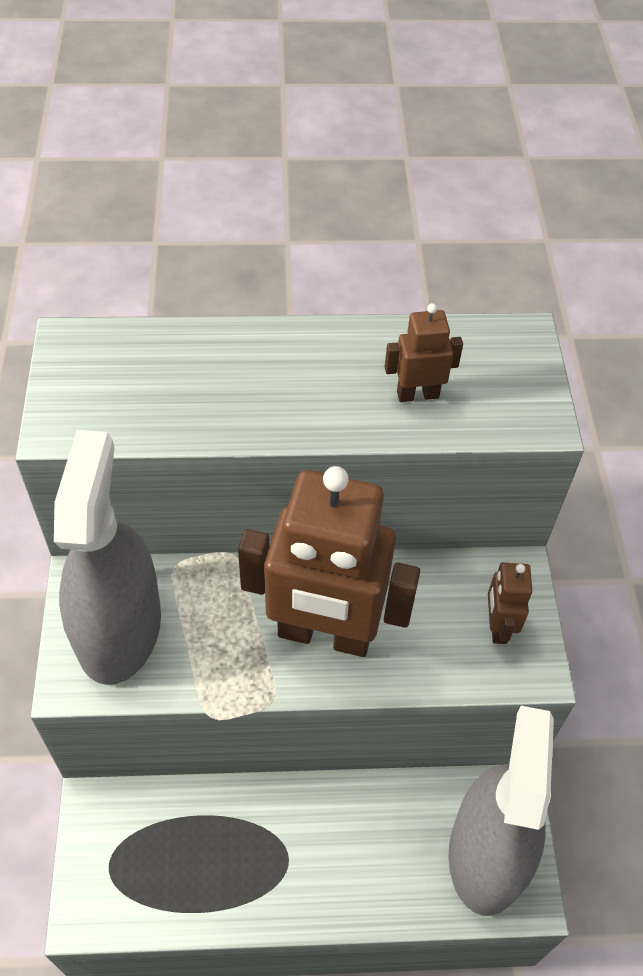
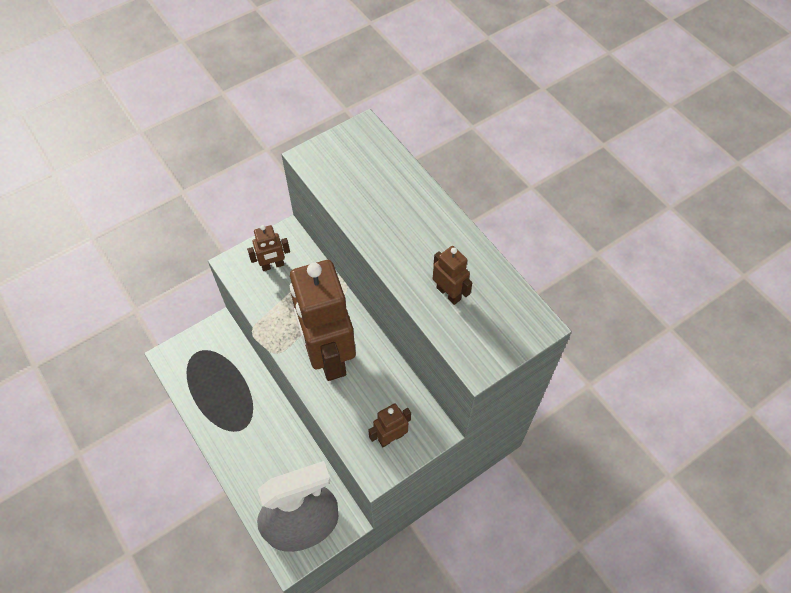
camera: 60 degrees right, 5 degrees up
grey spray bottle [54,430,161,685] -> brown robot [247,225,290,271]

